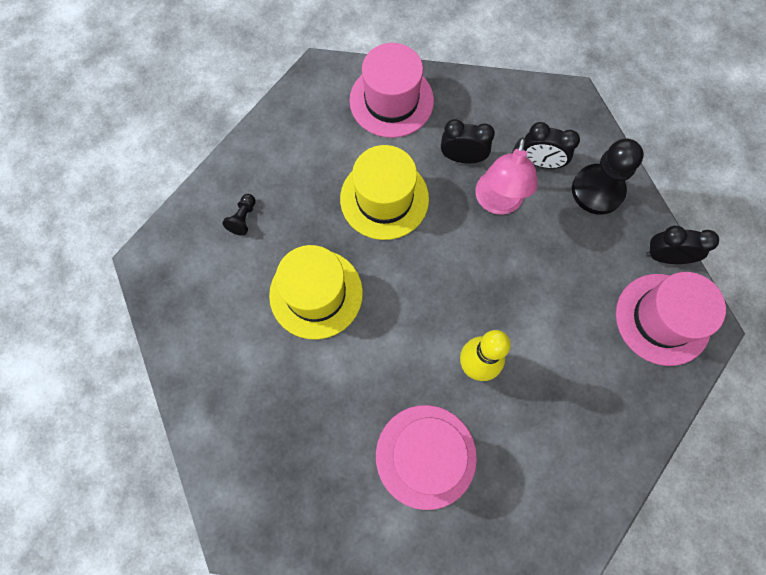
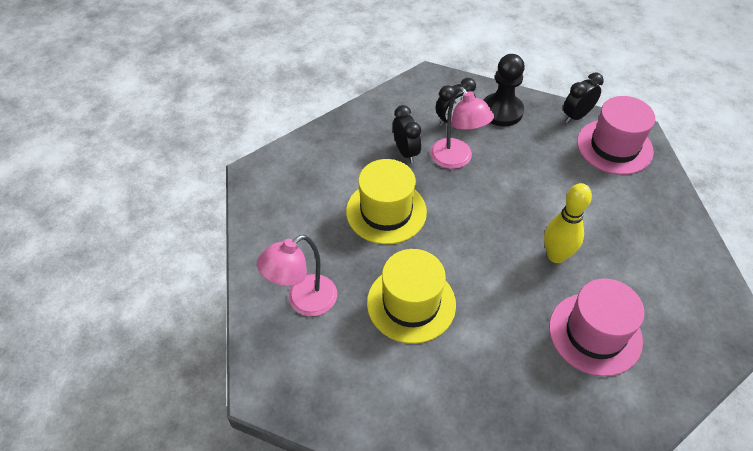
camera: 45 degrees left, 20 degrees down
black pawn [222,194,256,236] -> pink lamp [257,235,337,316]
pink hat [349,43,434,138] -> none
black clock [441,119,495,163] -> black clock turned 105 degrees clockwise [393,105,421,163]

